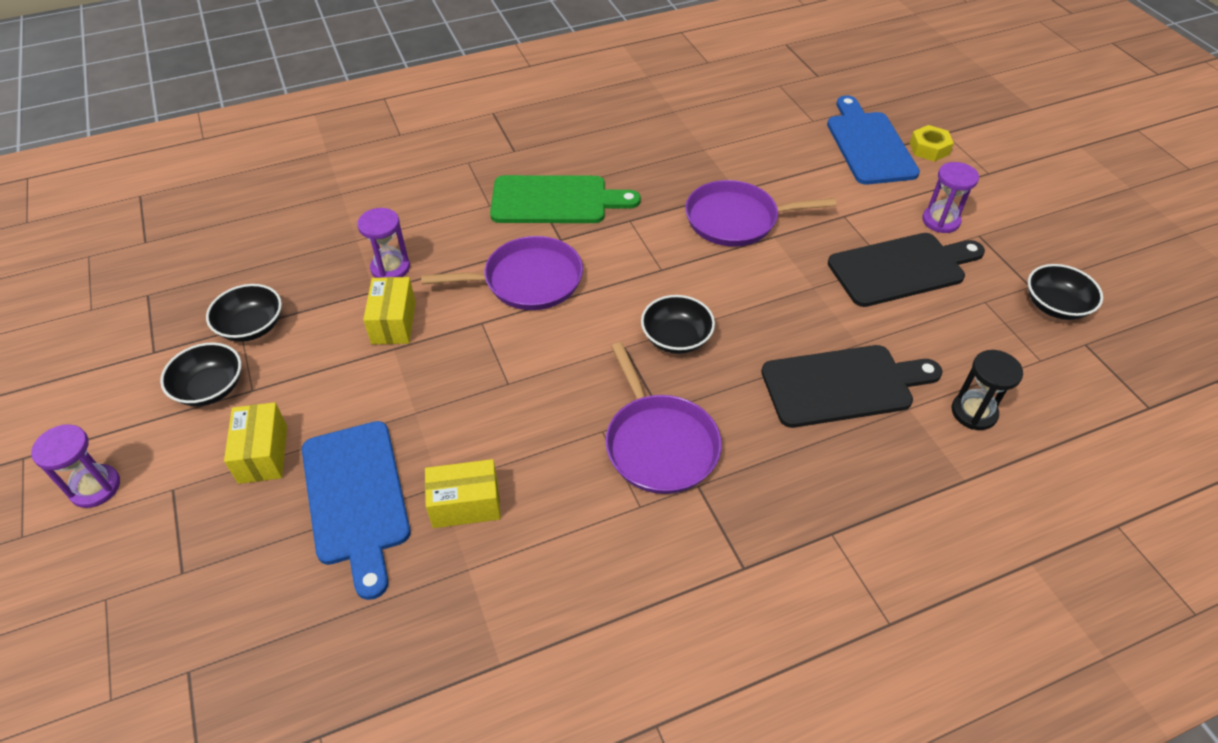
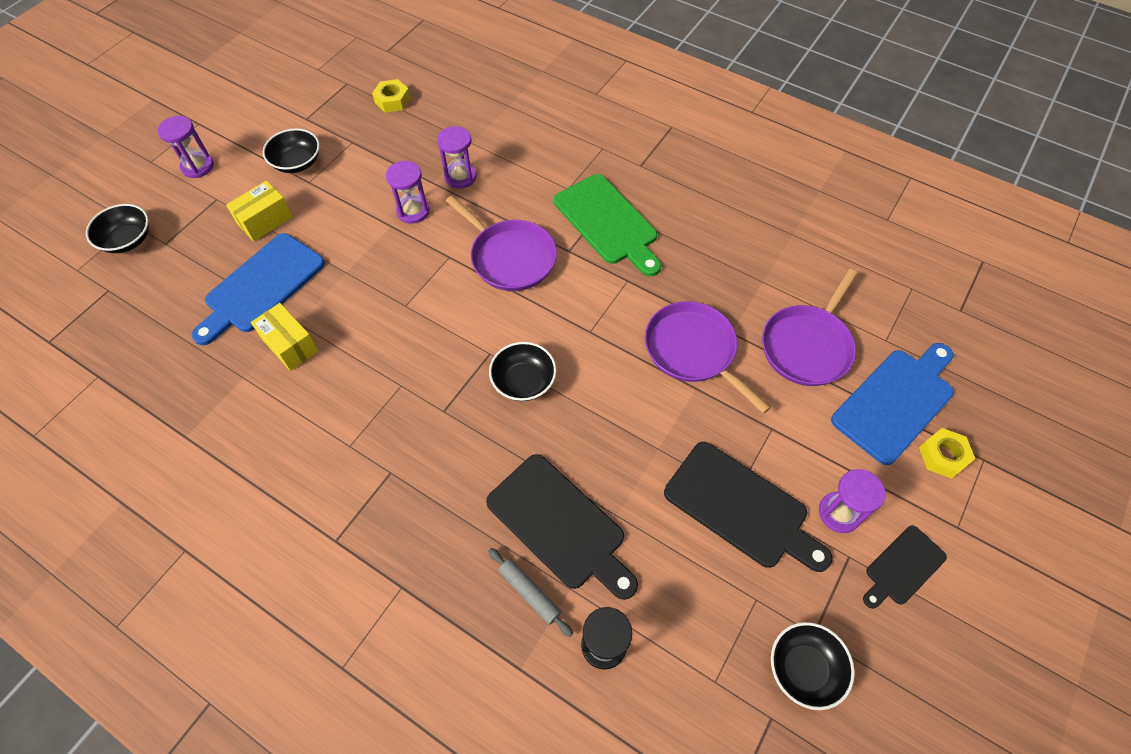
camera: 55 degrees right, 10 degrees up
black bowl [206,284,282,342] -> black bowl moved to [86,204,149,253]
yellow box [363,277,416,344] -> purple hourglass [386,161,430,224]
purple pan [605,342,722,494] -> purple pan moved to [762,269,857,386]
none -> yellow nut [372,79,410,113]
none -> grey rolling pin [488,548,573,637]
none -> black cutting board [863,525,947,609]

